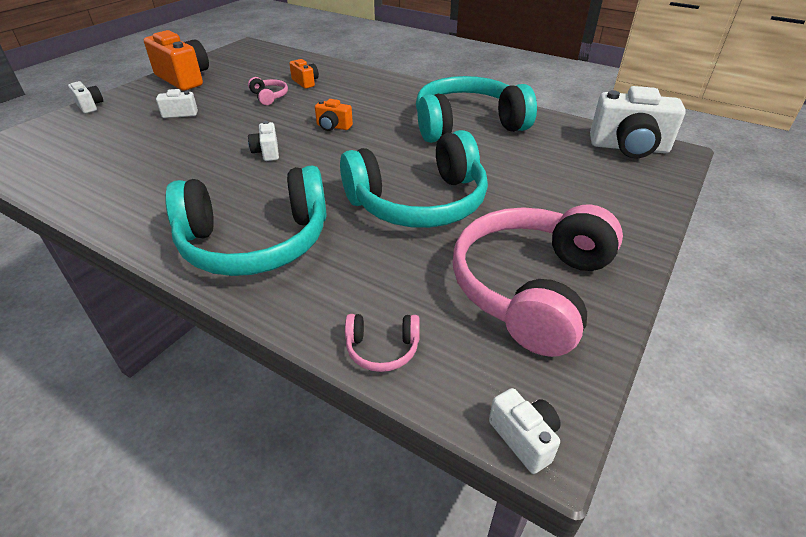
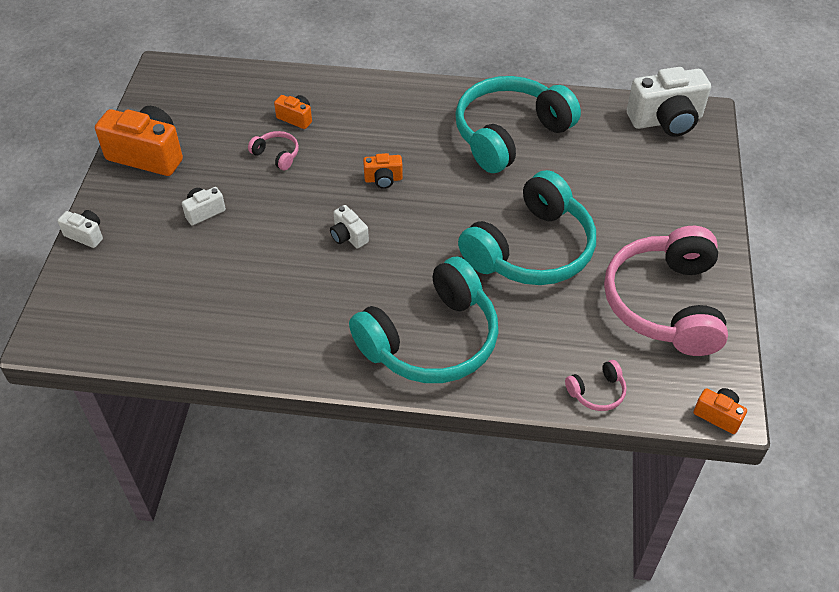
camera: 25 degrees left, 10 degrees up
white camera [489,388,561,474] -> orange camera [694,388,747,434]

